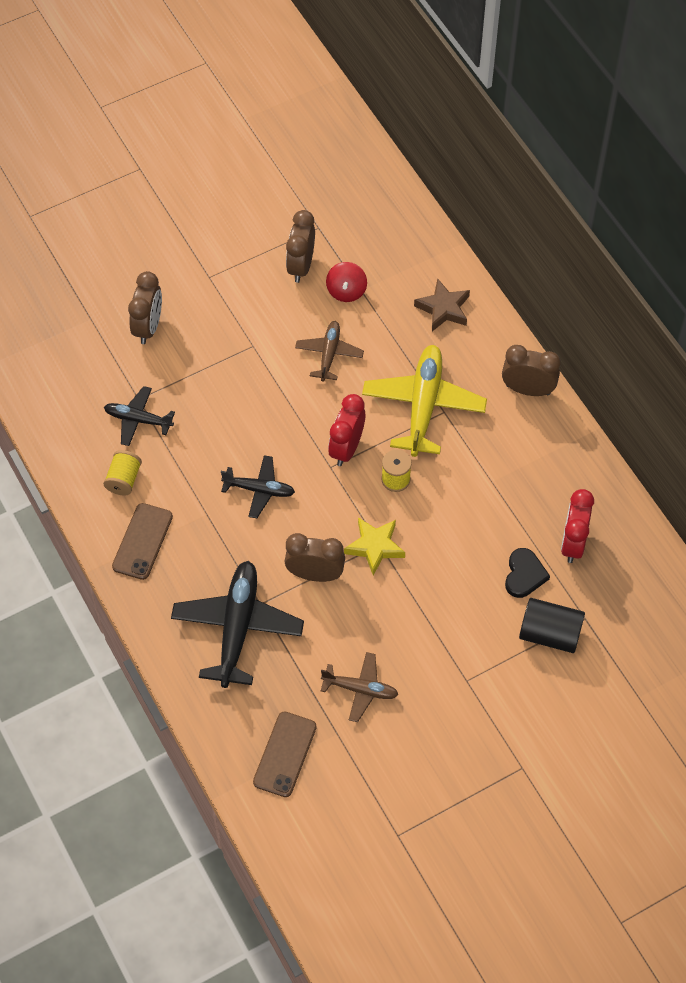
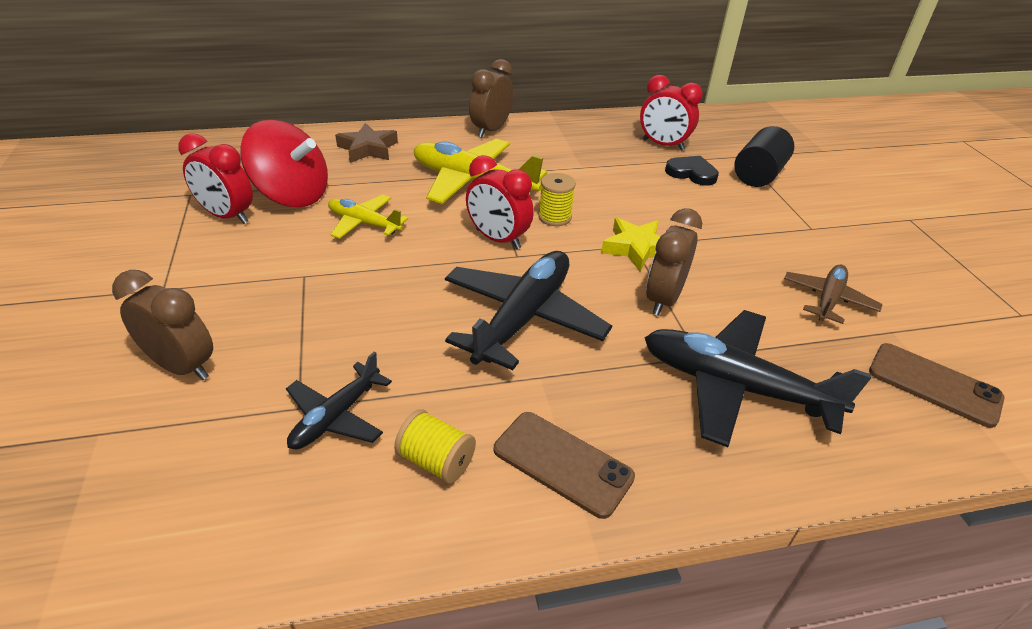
camera: 75 degrees left, 20 degrees down
black plane [221,455,295,518] -> black plane [445,251,612,370], size x1.78
brown clock [286,210,315,283] -> red clock [178,133,253,224]
brown plane [295,321,364,382] -> yellow plane [328,195,408,239]
red spinning top [326,262,367,302] -> red spinning top [240,120,328,207], size x1.83

